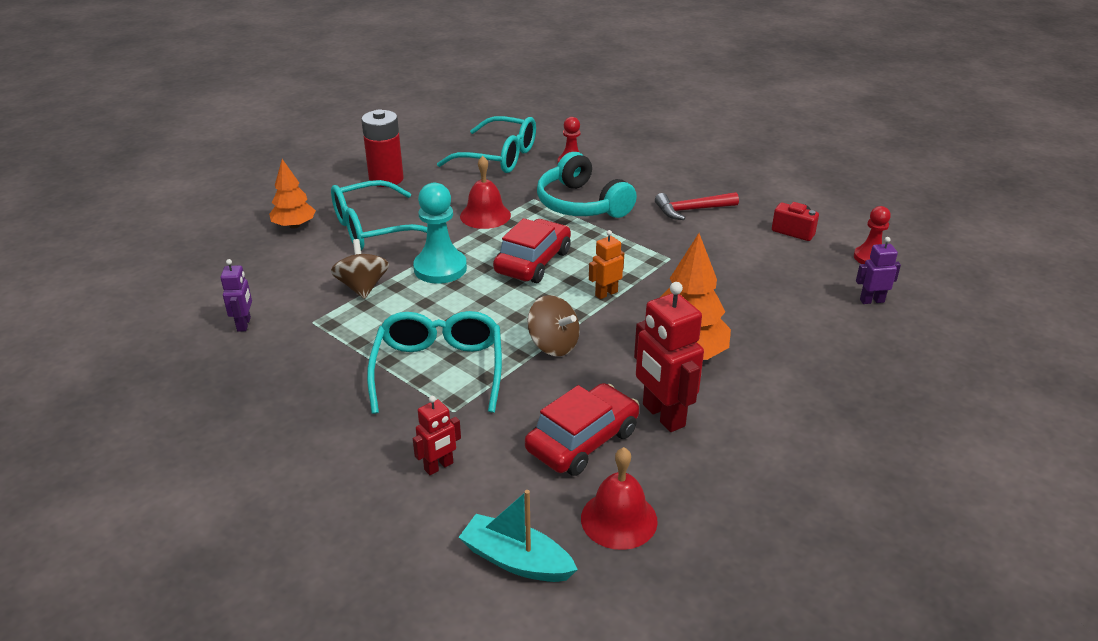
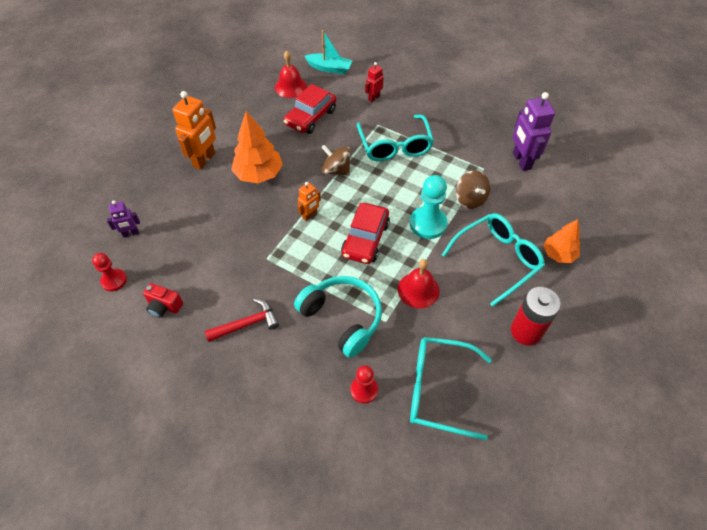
camera: 170 degrees right, 20 degrees up
purple robot [220,259,252,332] -> purple robot [513,92,555,171], size x1.84
red robot [634,282,704,432] -> none
none -> orange robot [172,91,216,170]

